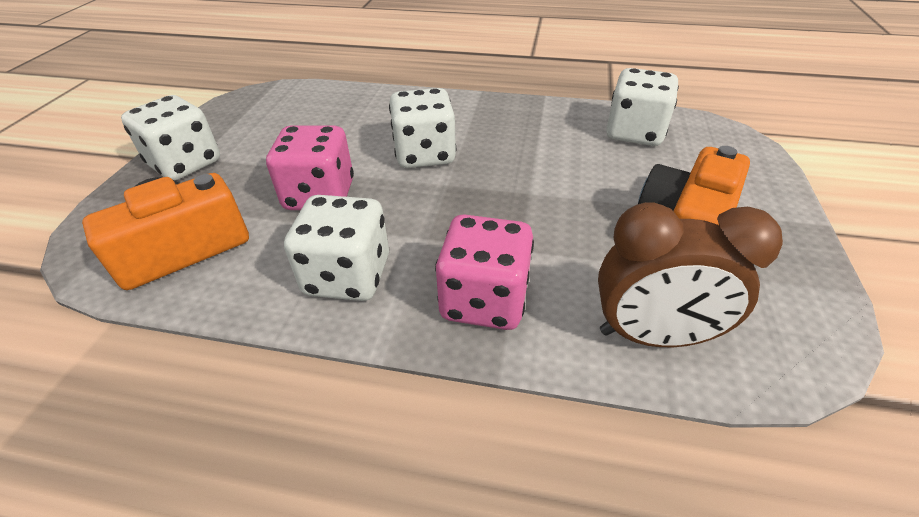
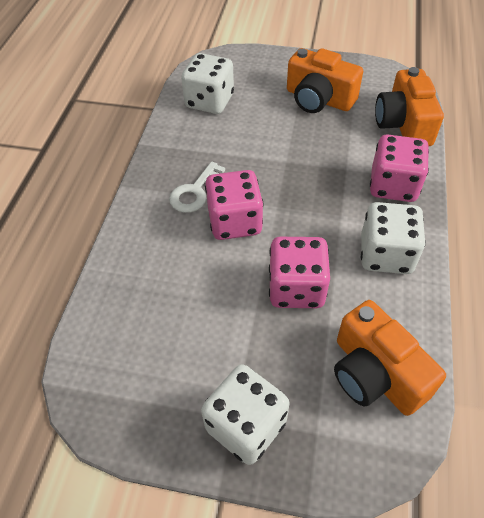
camera: 90 degrees left, 10 degrees up
white dice [389,88,456,168] -> pink dice [205,170,264,240]
brown clock [598,202,783,347] -> orange camera [375,67,444,146]
none -> white key [169,162,225,213]

